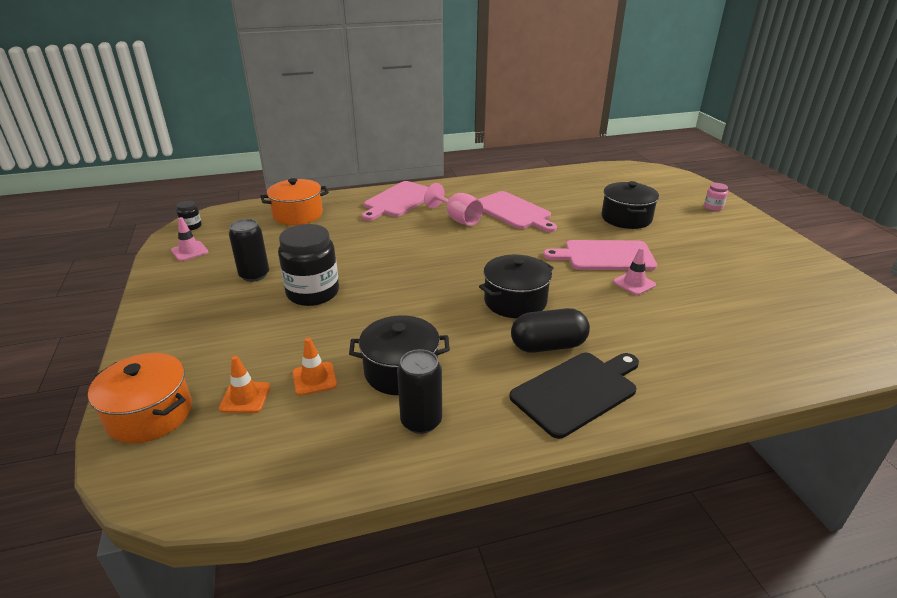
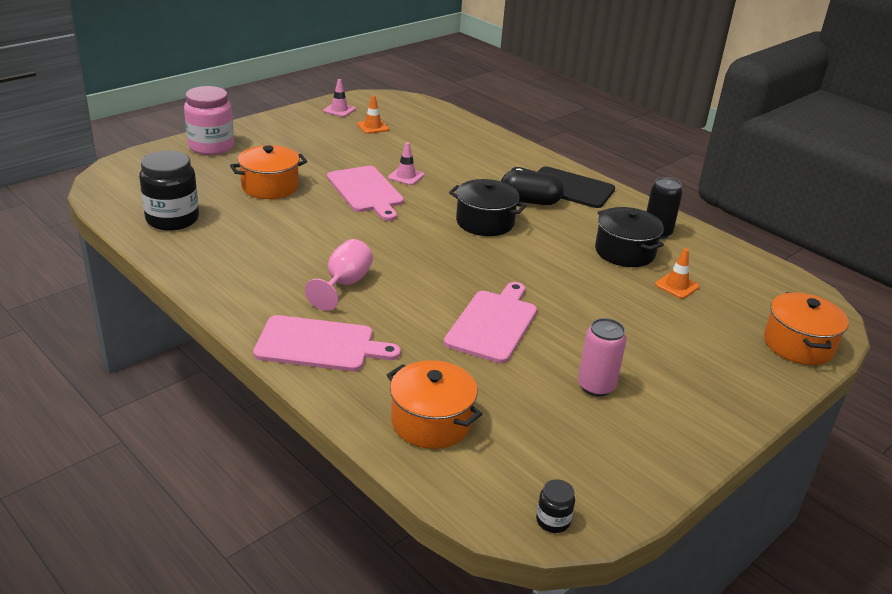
camera: 120 degrees left, 0 degrees up
pink traffic cone [171,217,208,261] -> pink traffic cone moved to [323,79,356,117]
orange traffic cone [219,356,270,413] -> orange traffic cone moved to [357,95,389,134]
black can [229,219,269,282] -> pink can [578,318,627,397]
black jar [278,224,339,306] -> black jar moved to [139,150,199,231]
pink cutting board [478,191,557,232] -> pink cutting board moved to [444,282,537,363]
black capsule [511,308,590,353] -> black capsule turned 45 degrees counterclockwise [501,170,564,205]
black pot [601,181,659,229] -> orange pot [230,145,307,199]
pink jar [704,183,728,211] -> pink jar [184,86,234,155], size x2.23

